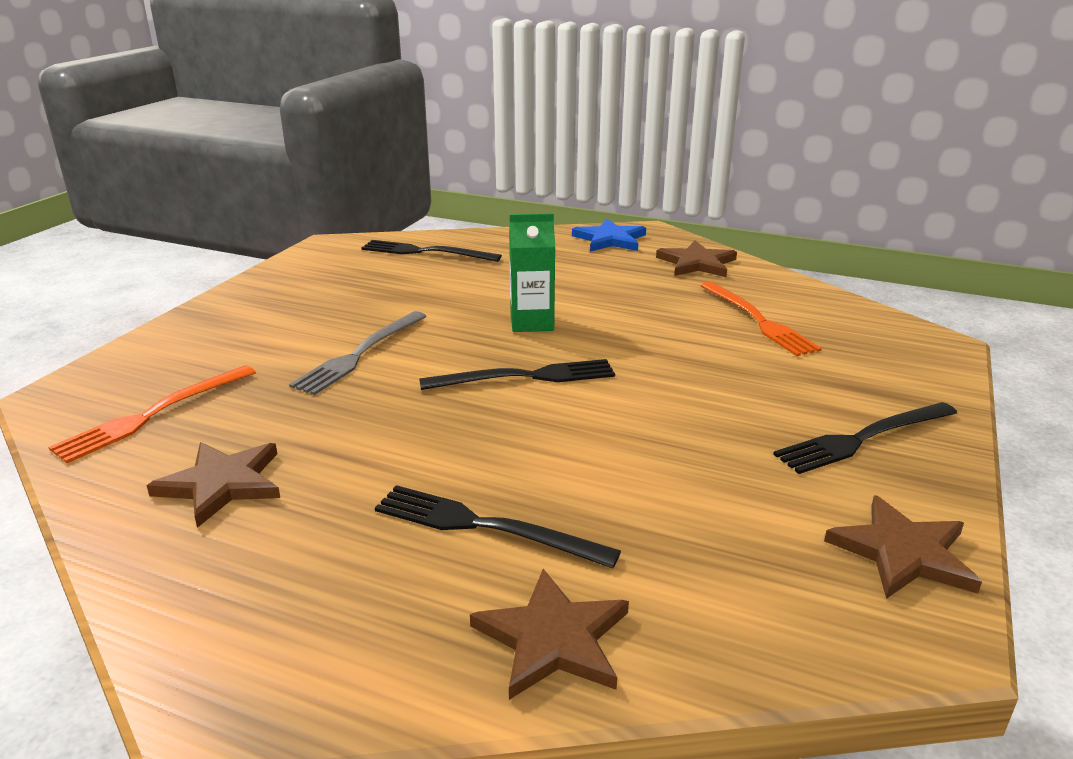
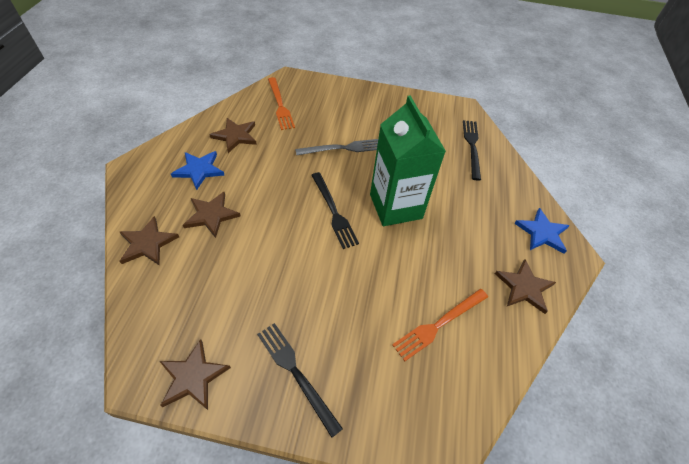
camera: 75 degrees right, 25 degrees up
orange fork [48,365,256,463] -> orange fork turned 135 degrees counterclockwise [268,77,295,130]
grey fork [289,311,426,395] -> grey fork turned 150 degrees clockwise [295,139,378,155]
black fork [375,485,621,568] -> brown star [183,192,241,238]
green carton [509,213,555,332] -> green carton [370,95,446,226], size x1.84
none -> blue star [171,151,225,190]

